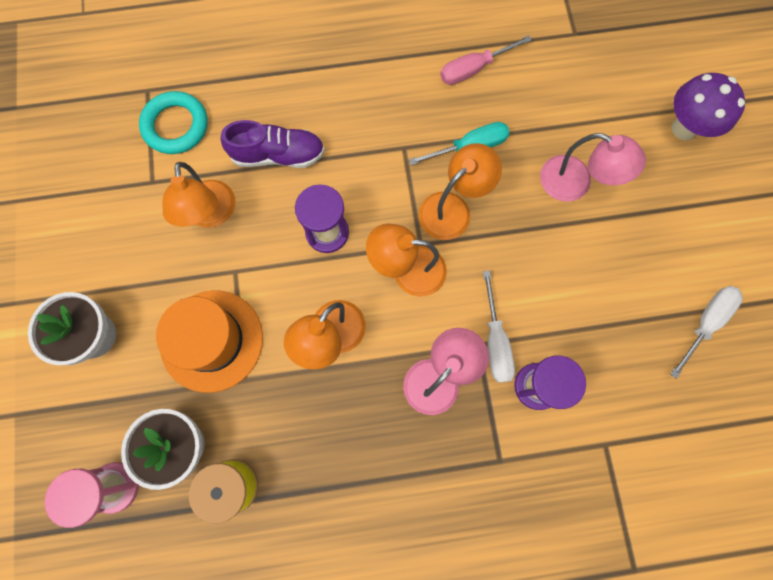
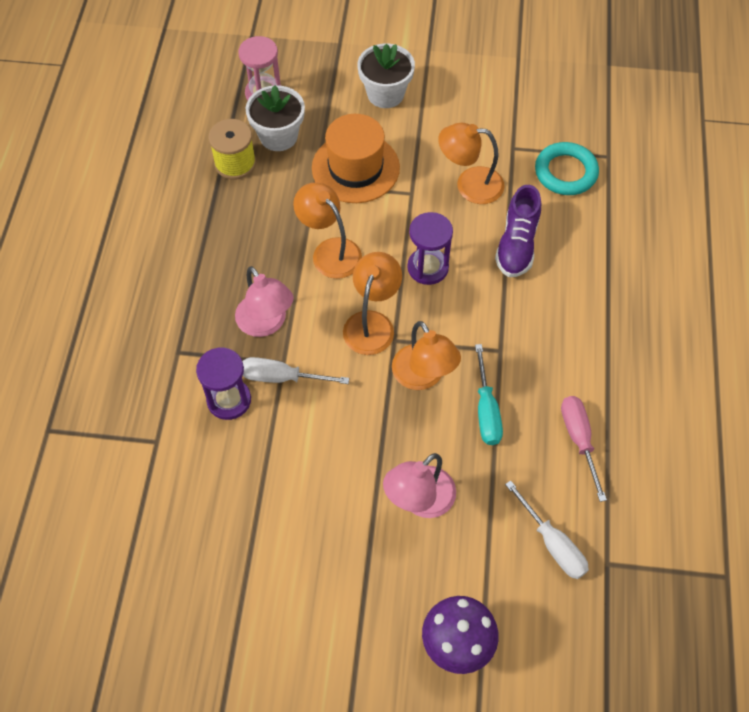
camera: 105 degrees right, 15 degrees down
white screwdriver [670,286,743,379] -> white screwdriver moved to [505,480,589,579]

